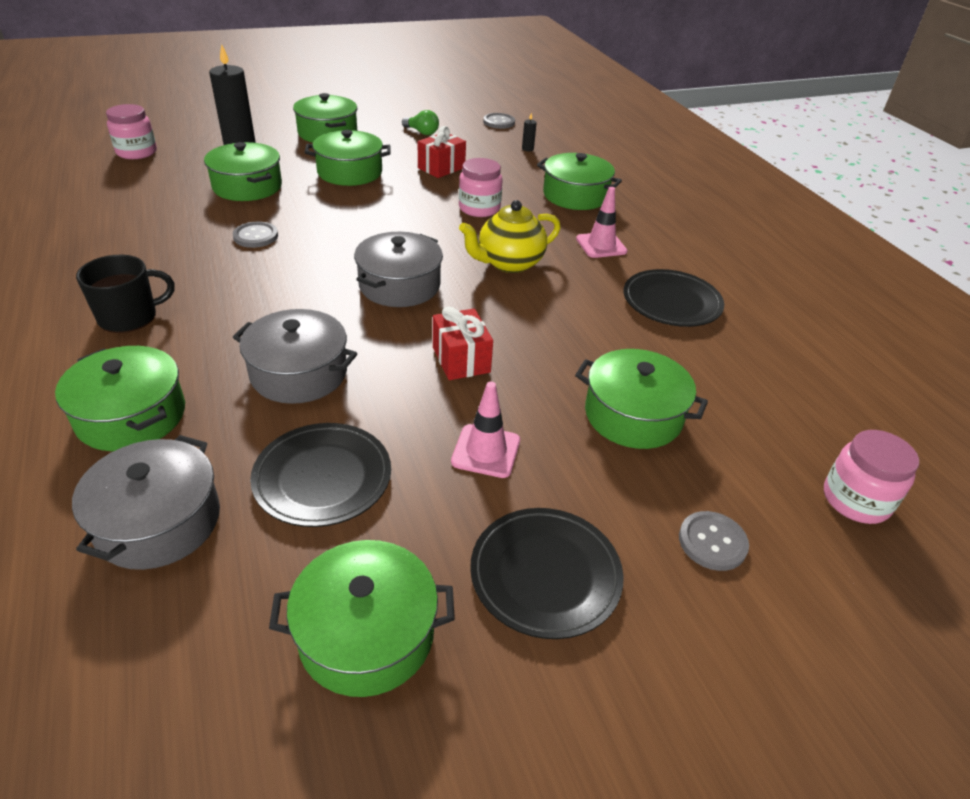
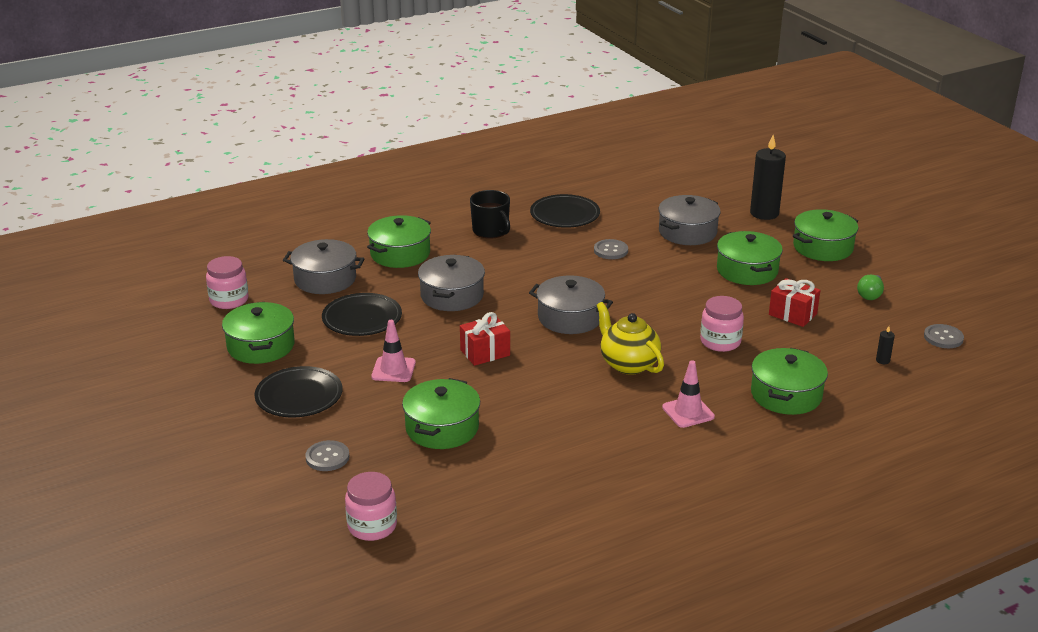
camera: 85 degrees right, 10 degrees down
pink jar [106,104,157,159] -> pink jar moved to [206,256,248,309]
green pot [204,142,282,201] -> grey pot [659,195,721,245]
black plate [624,269,724,327] -> black plate moved to [530,194,600,228]

